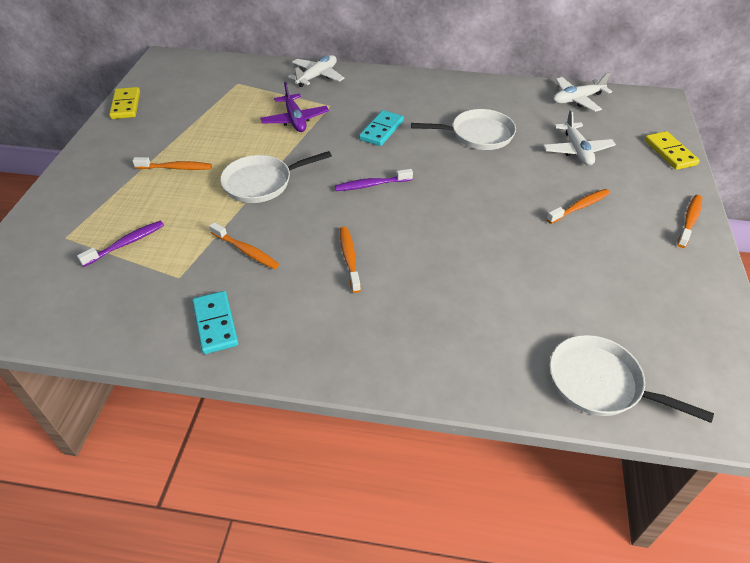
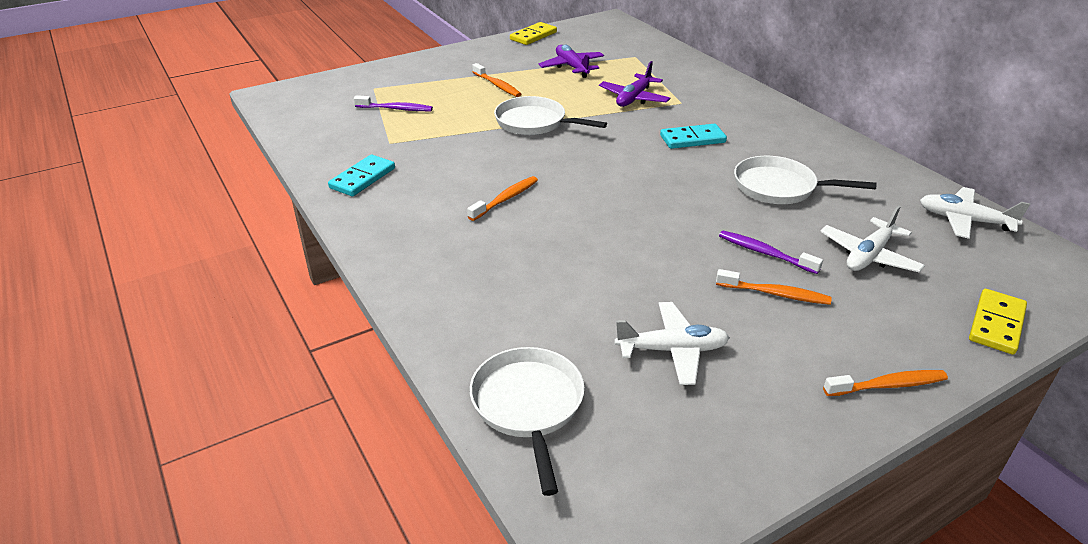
camera: 50 degrees right, 10 degrees down
orange toothbrush [209,222,279,269] -> none
white plane [288,55,344,87] -> white plane moved to [614,302,730,385]
purple toothbrush [335,169,413,191] -> purple toothbrush moved to [719,231,823,274]
white pan [411,109,516,150] -> white pan turned 150 degrees clockwise [734,156,877,204]
none -> purple plane [538,44,604,78]

